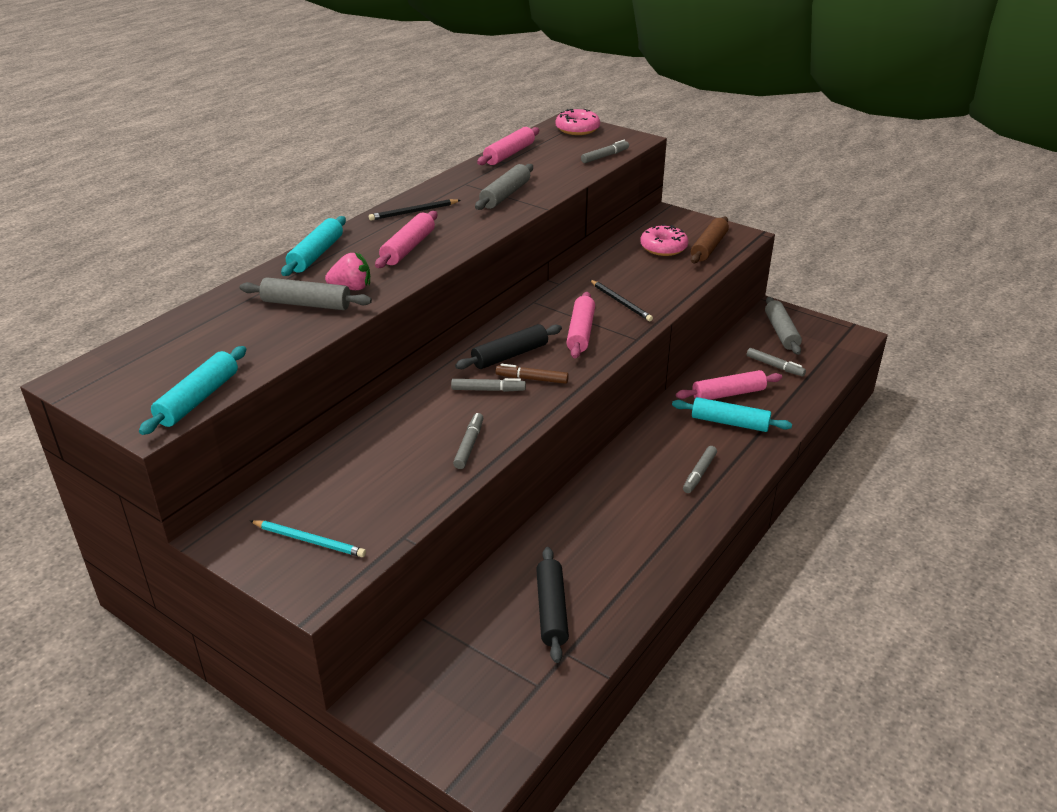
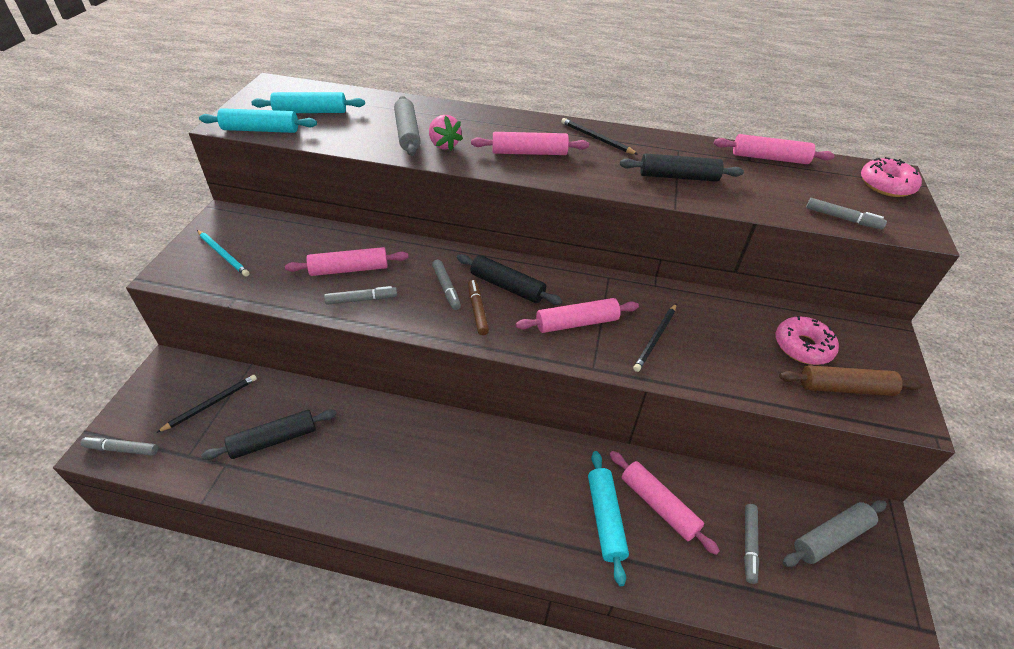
camera: 65 degrees right, 10 degrees up
turquoise pencil [250,520,366,557] -> turquoise pencil turned 45 degrees counterclockwise [197,230,249,277]
turquoise rolling pin [281,216,346,276] -> turquoise rolling pin moved to [251,92,365,113]
grey rolling pin [475,164,533,210] -> black rolling pin [620,153,744,182]
grey marker [683,446,717,493] -> grey marker moved to [80,437,158,456]
none -> black pencil [156,375,257,433]
none -> pink rolling pin [285,247,409,276]

